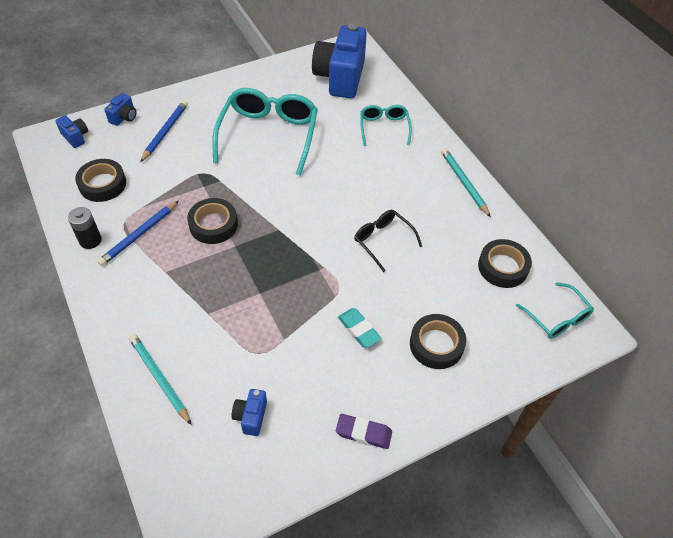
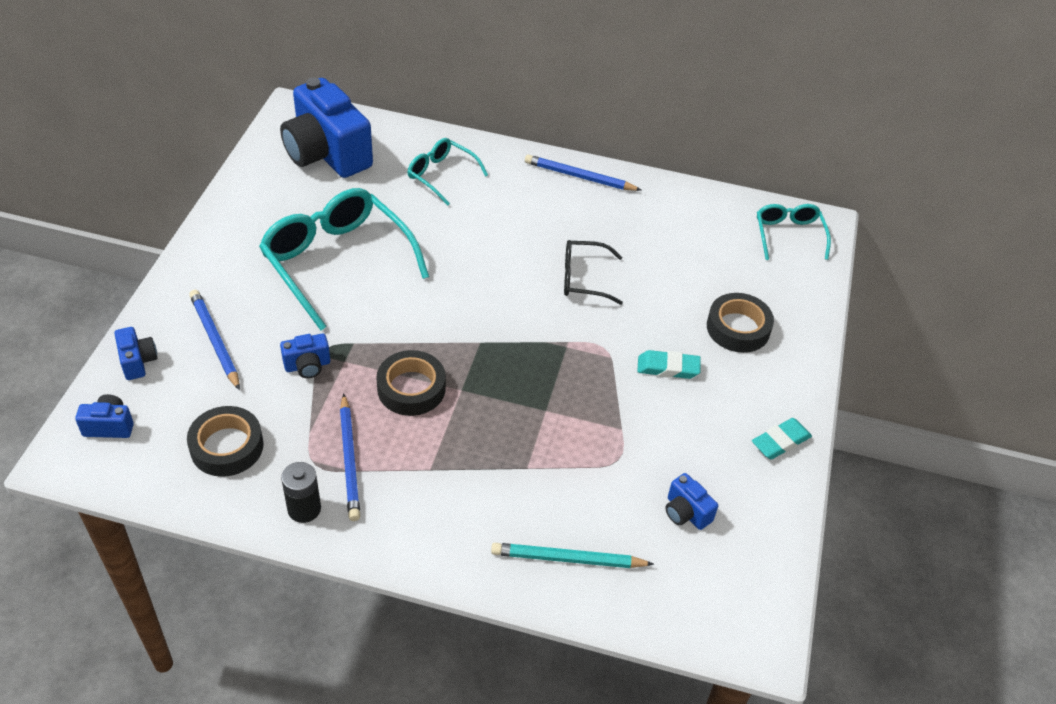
camera: 50 degrees left, 5 degrees down
purple eraser [336,414,392,449] -> turquoise eraser [752,418,812,459]
turquoise pencil [441,148,491,217] -> blue pencil [525,154,641,191]
black tape [478,239,532,288] -> none
turquoise glasses [516,282,594,339] -> turquoise glasses turned 105 degrees counterclockwise [757,204,831,260]
none -> blue camera [280,333,330,378]

